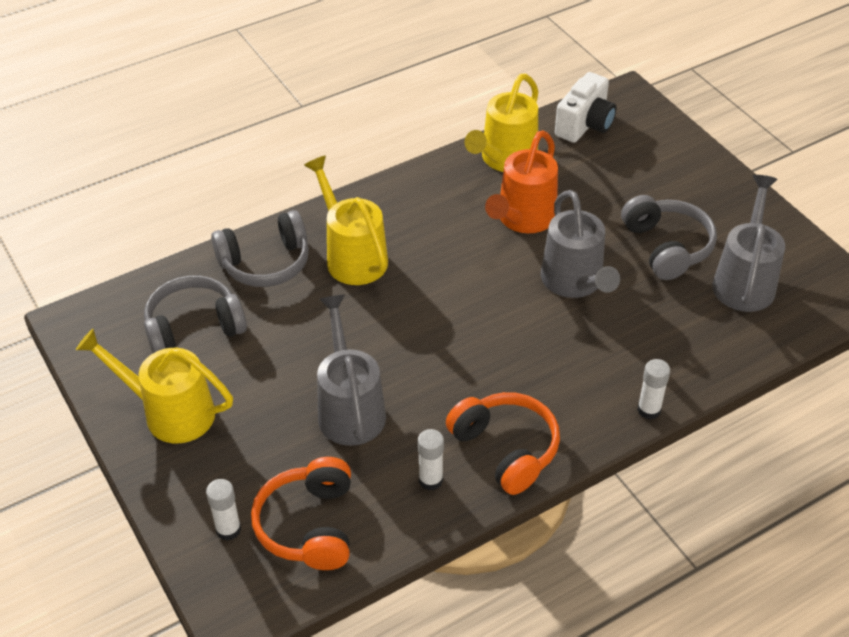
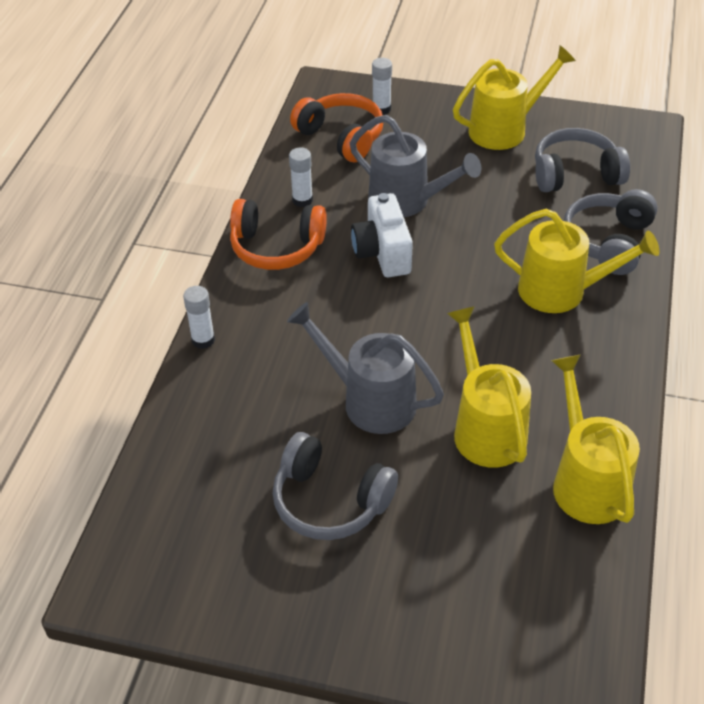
camera: 135 degrees right, 0 degrees up
grey headphones [144,276,247,353] -> grey headphones turned 120 degrees counterclockwise [535,128,630,192]
orange watering can [485,130,558,233] -> yellow watering can [447,306,531,468]
white camera [555,72,616,143] -> white camera moved to [351,193,413,277]
grey watering can [712,175,785,312] -> none

